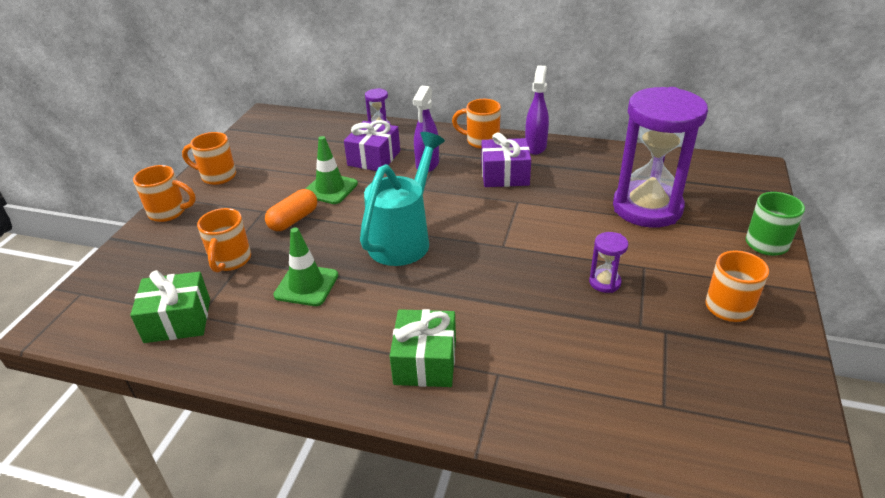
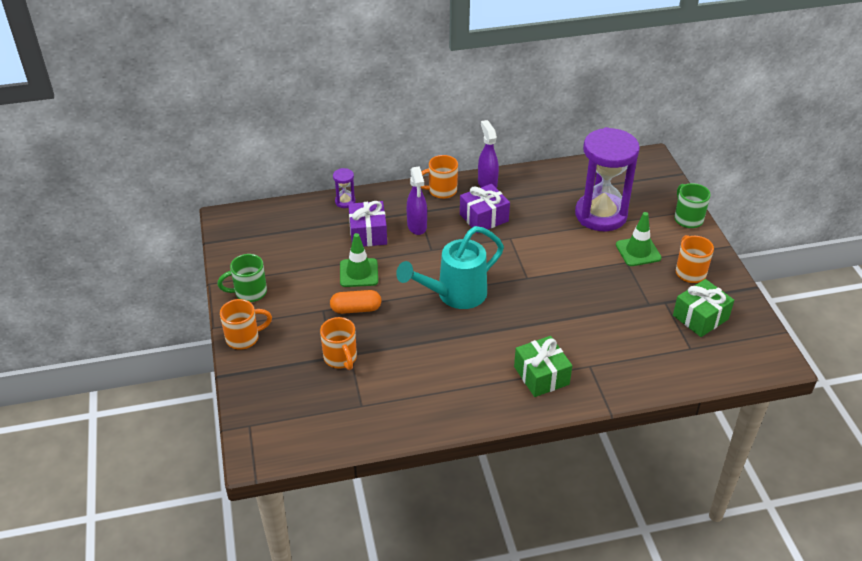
camera: 30 degrees left, 5 degrees up
green gift [130,270,210,343] -> green gift moved to [673,279,734,337]
orange mug [182,132,236,185] -> green mug [217,254,267,302]
orange capsule [265,189,317,231] -> orange capsule turned 75 degrees clockwise [330,290,381,314]
green traffic cone [273,228,338,306] -> green traffic cone moved to [616,212,662,266]
turquoise watering can [360,132,445,266] -> turquoise watering can turned 120 degrees counterclockwise [396,226,504,309]
purple hourglass [589,232,628,293] -> none

